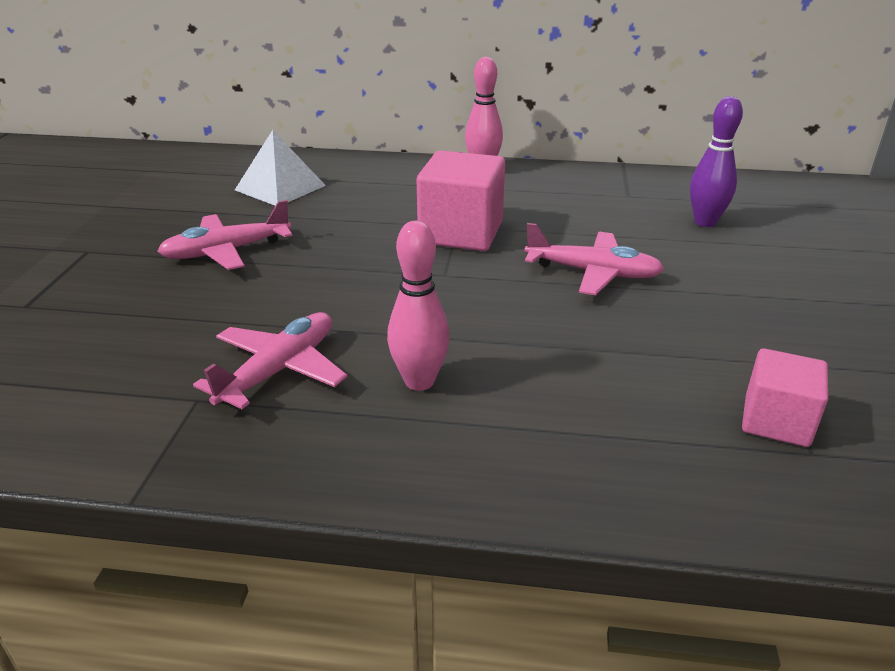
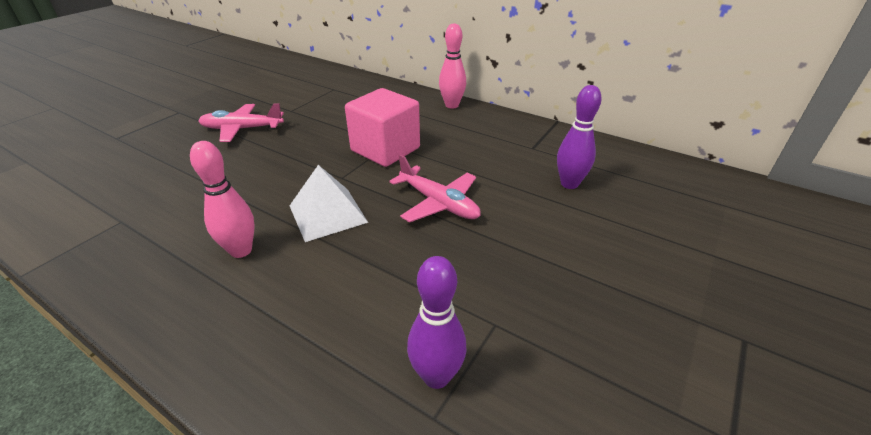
camera: 25 degrees right, 5 degrees up
pink plane [193,312,347,409] -> none
white pyramid [235,130,326,206] -> white pyramid moved to [290,165,368,242]
pink cube [742,348,828,447] -> purple bowling pin [407,256,467,389]

